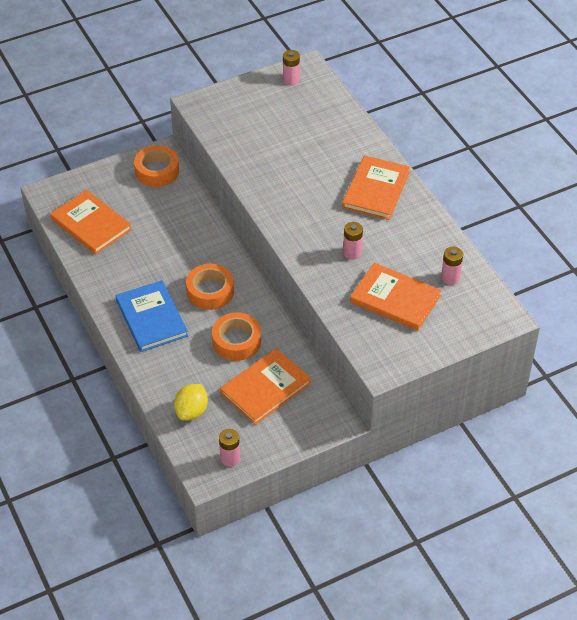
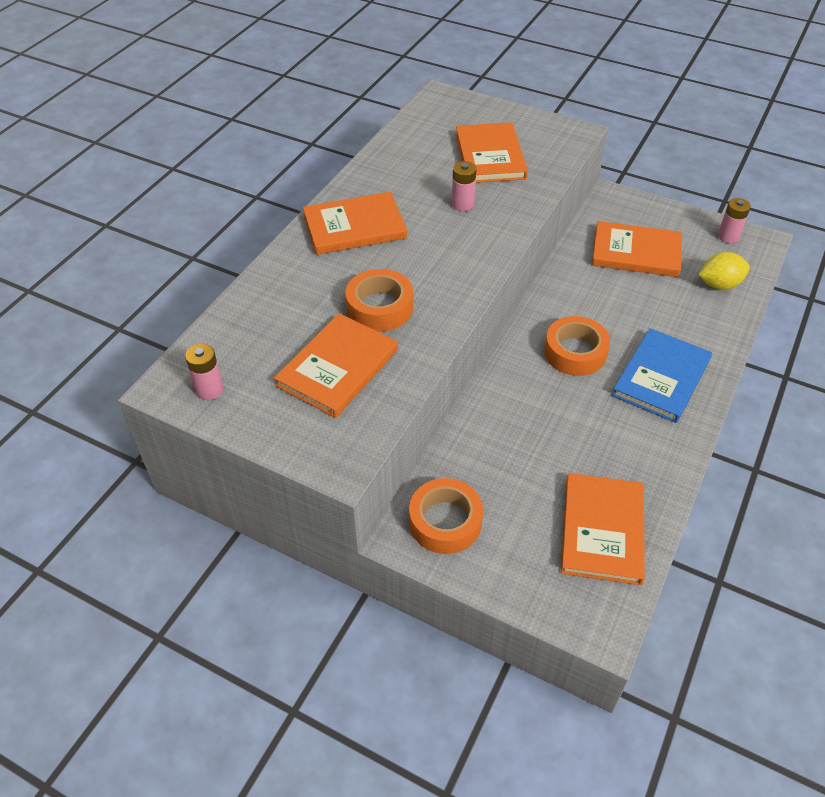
camera: 125 degrees left, 0 degrees up
orange tape [212,312,261,361] -> orange tape moved to [345,269,413,332]
pink battery [441,247,463,285] -> none
none -> orange book [274,313,398,418]

